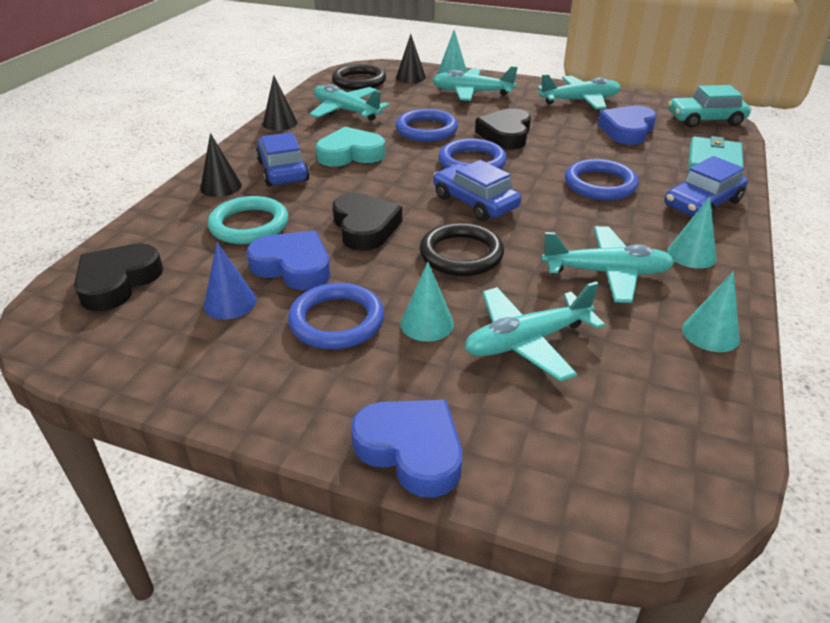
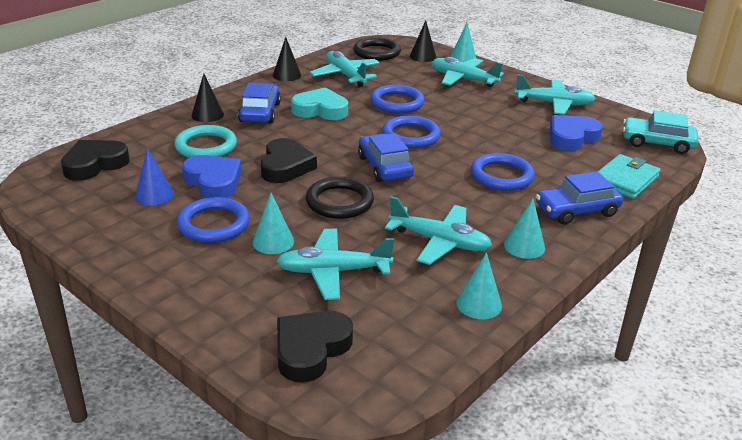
camera: 20 degrees right, 5 degrees down
blue heart [351,400,462,498] -> none
black heart [475,108,531,150] -> black heart moved to [277,311,353,383]

